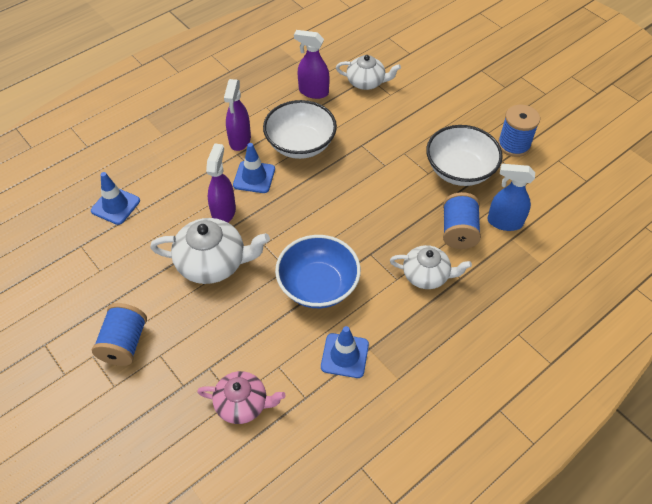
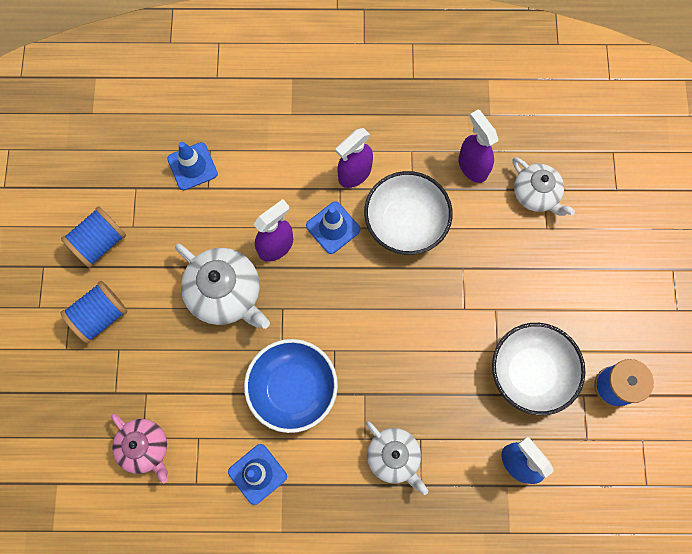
camera: 40 degrees right, 20 degrees up
blue spool [443,192,481,249] -> blue spool moved to [61,206,126,268]

